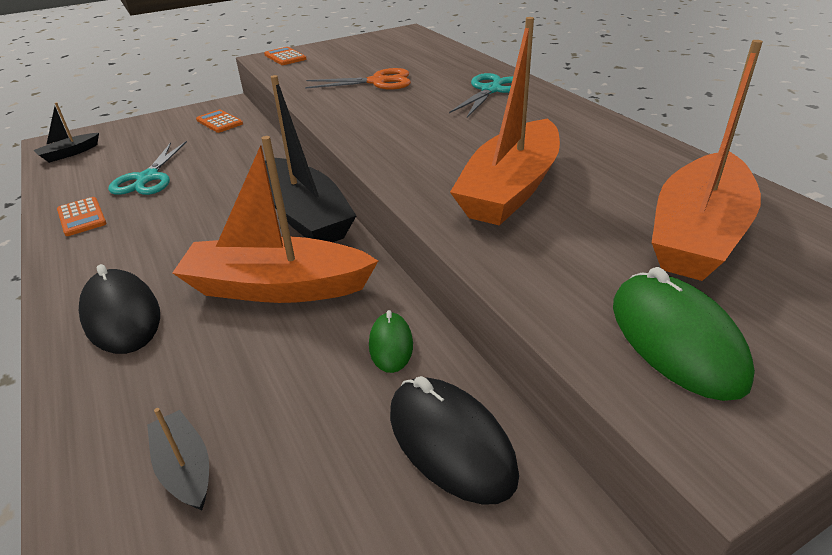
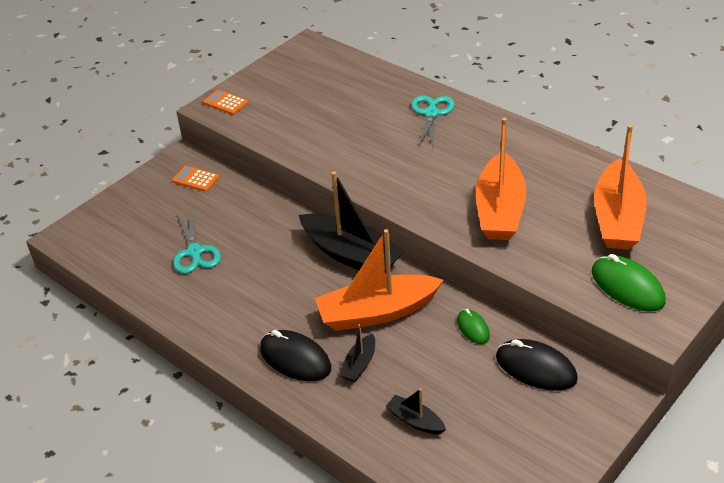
camera: 20 degrees left, 5 degrees up
black boat [33,102,99,163] -> black boat moved to [339,324,375,382]
orange calculator [57,197,107,236] -> none
orange scissors [305,68,411,89] -> none

